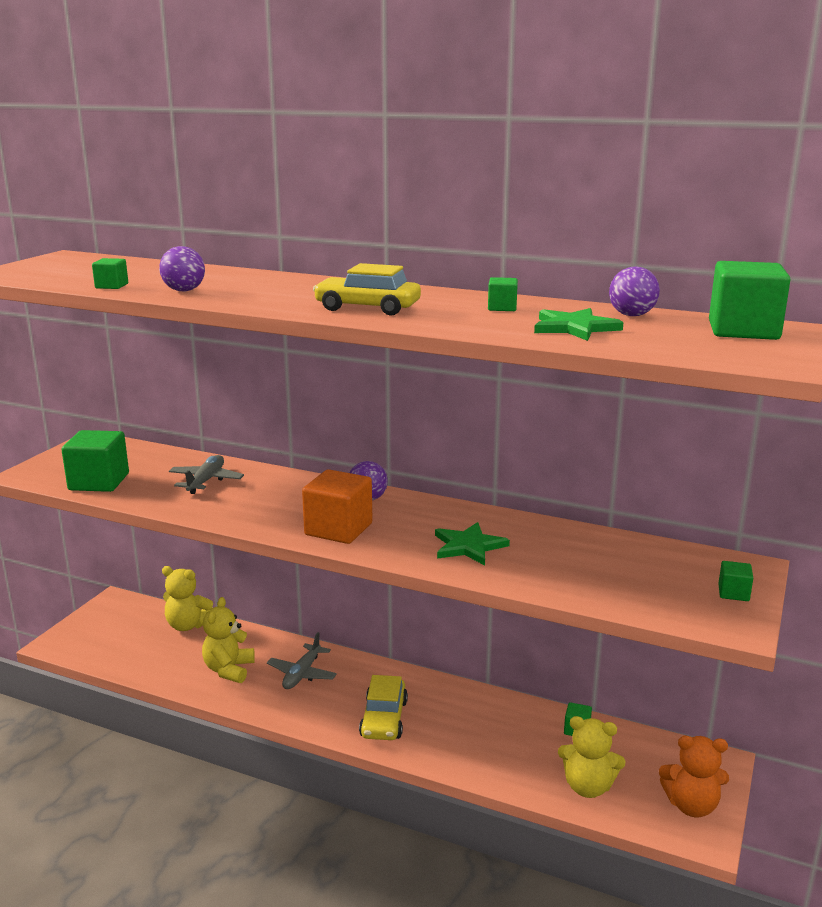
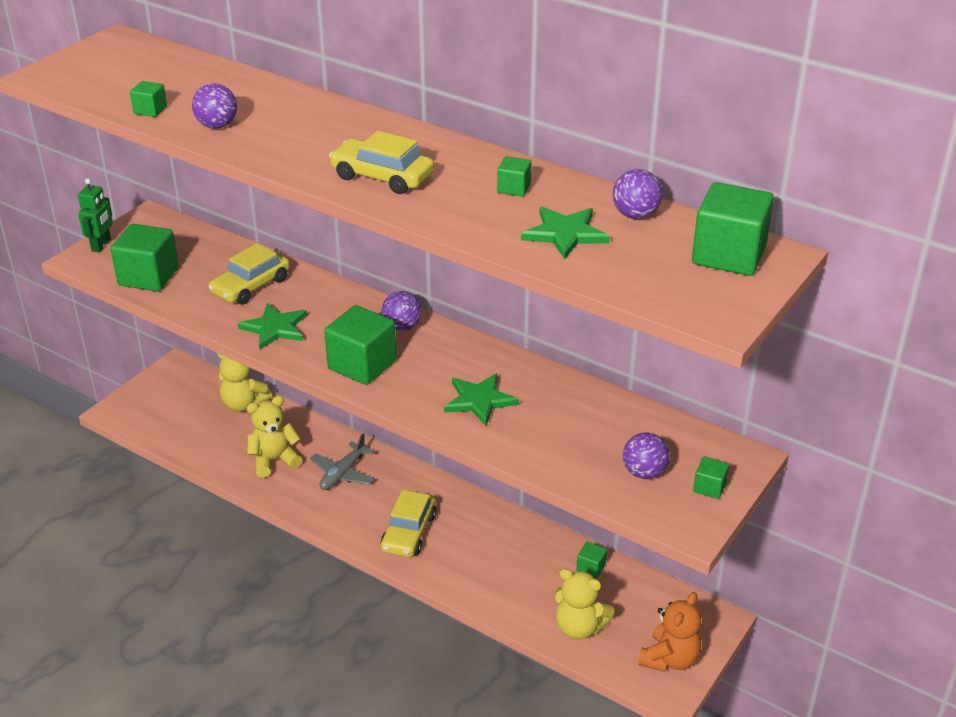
camera: 10 degrees right, 15 degrees up
grey plane [169,455,244,494] -> yellow car [208,243,290,305]
yellow teddy bear [202,597,255,683] -> yellow teddy bear turned 45 degrees clockwise [247,396,302,478]
orange cube [302,469,372,544] -> green cube [324,305,397,385]
orange teddy bear [659,736,729,817] -> orange teddy bear turned 75 degrees counterclockwise [638,592,701,672]
none -> green robot [78,178,113,252]
none -> green star [238,303,307,349]
none -> purple ball [623,432,670,479]

